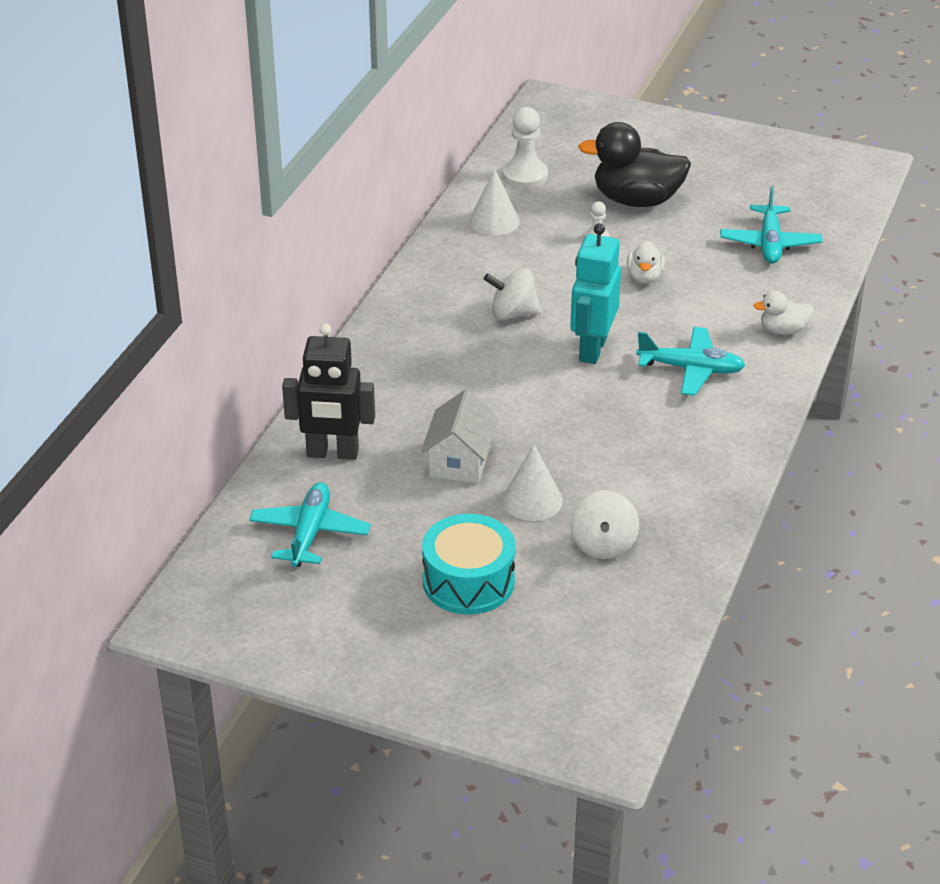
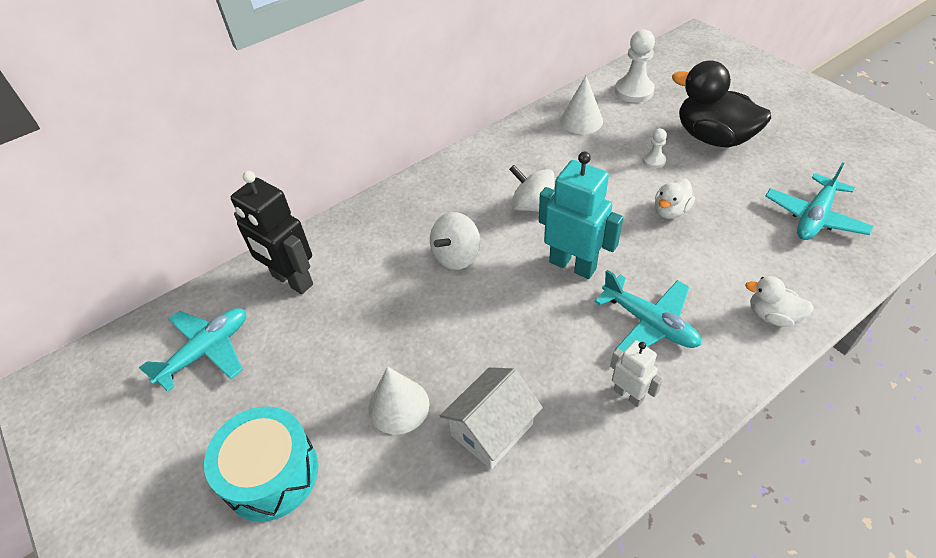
camera: 35 degrees right, 10 degrees up
white house [421,390,498,484] -> white house moved to [440,367,543,469]
turquoise robot [570,223,621,364] -> turquoise robot turned 75 degrees clockwise [539,151,623,279]
white spinning top [570,490,639,559] -> white spinning top moved to [430,212,480,270]
none -> white robot [610,340,663,407]

